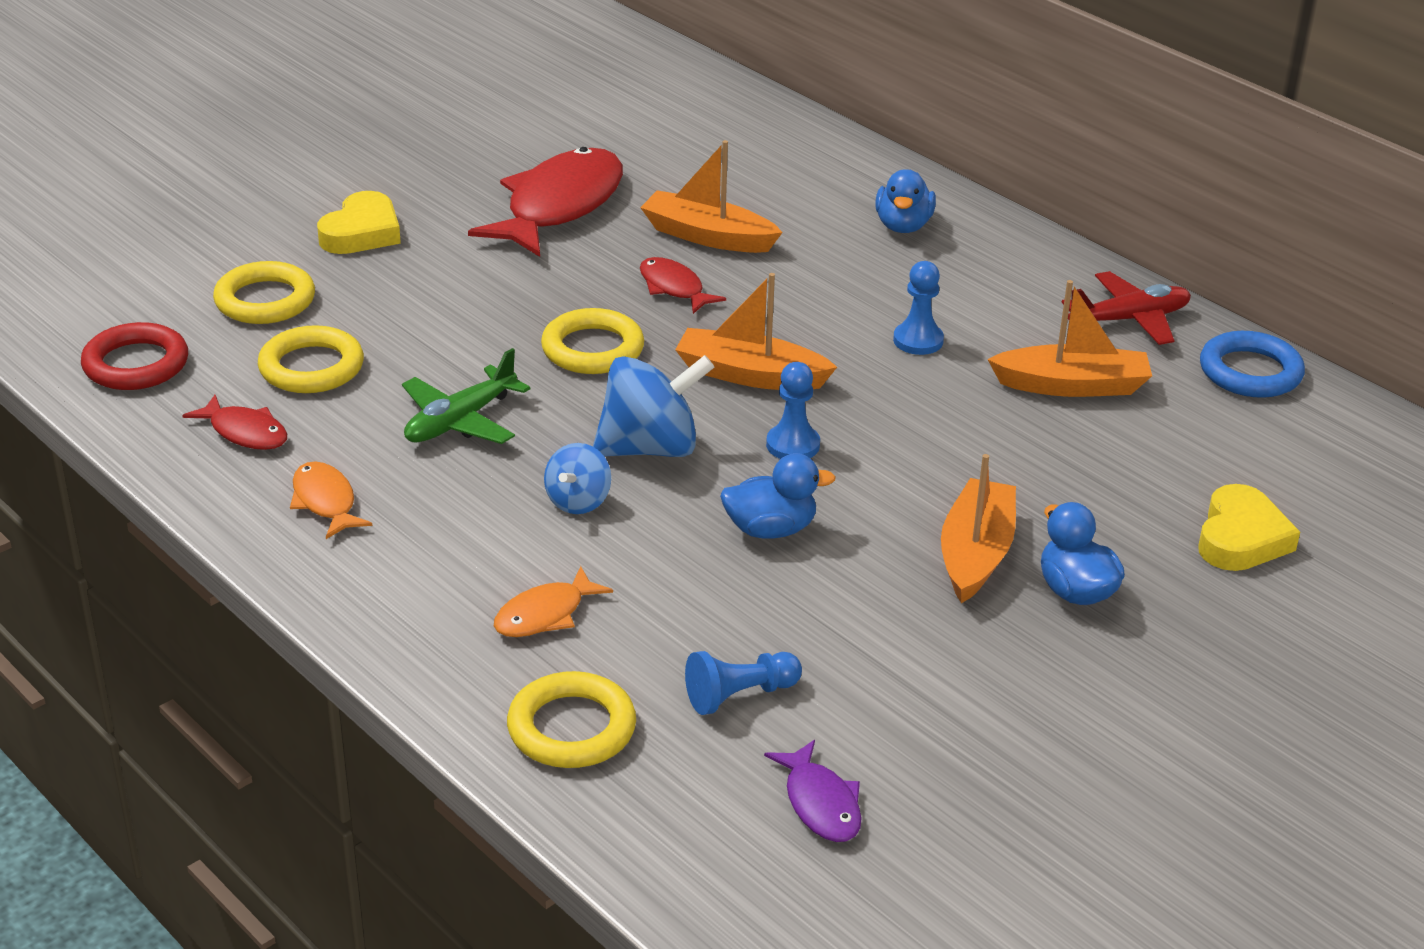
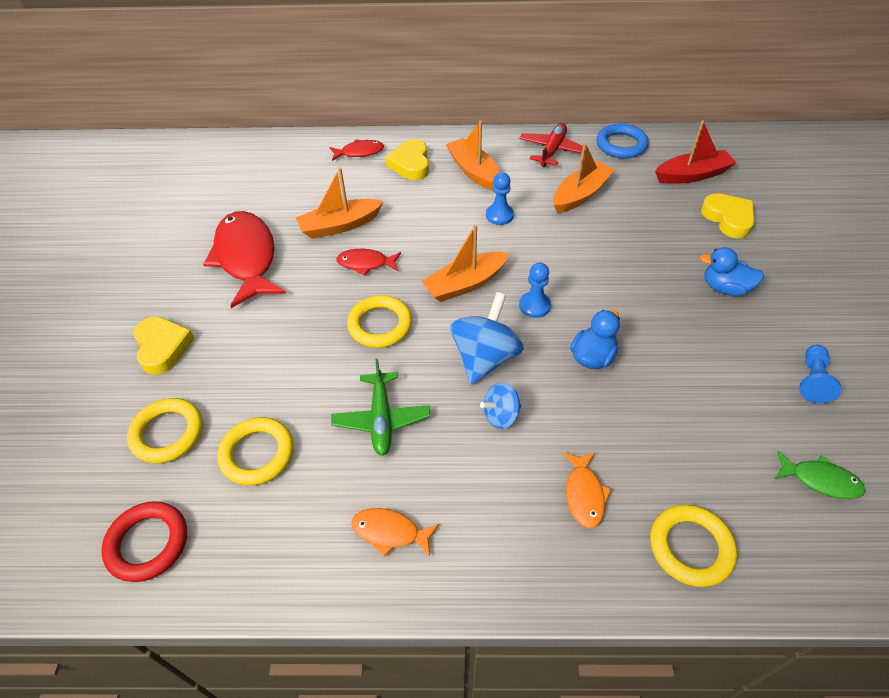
camera: 45 degrees left, 15 degrees up
red fish [182,395,287,450] -> red fish moved to [329,139,384,161]
blue spinning top [544,443,611,514] -> blue spinning top turned 90 degrees clockwise [480,383,521,429]
blue pawn [685,651,802,715] -> blue pawn moved to [800,345,841,403]
purple fish [764,740,862,842] -> green fish [775,451,866,499]
blue duck [875,169,936,233] -> yellow heart [385,139,429,180]
orange boat [941,454,1016,603] -> orange boat moved to [446,121,500,191]
none -> red boat [655,121,737,184]

